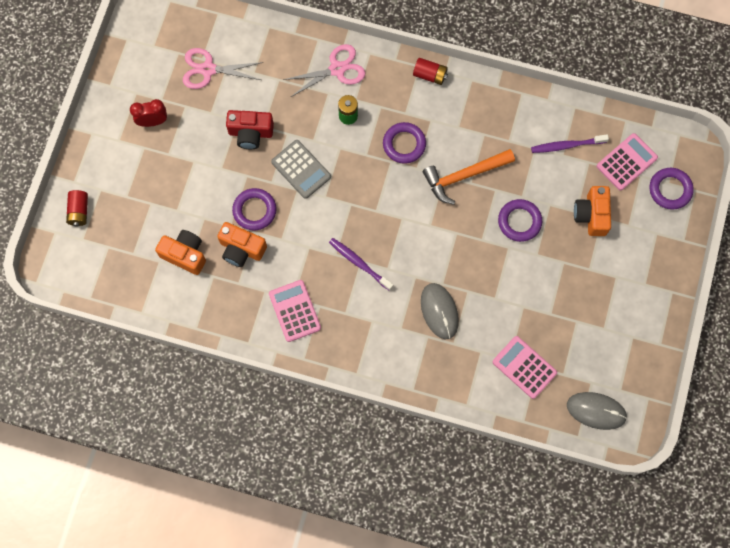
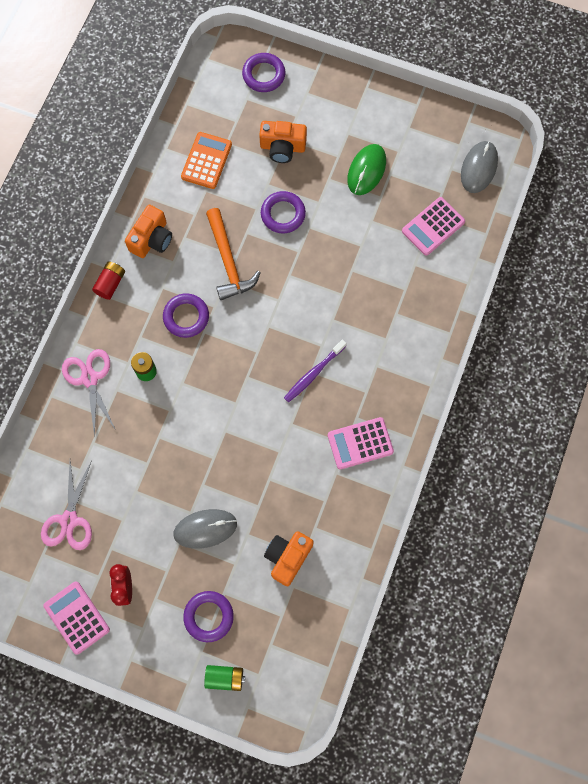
camera: 85 degrees left, 0 degrees up
red battery [66,190,88,227] -> green battery [204,665,245,691]
orange camera [217,222,267,267] -> orange camera moved to [125,205,172,258]
red camera [226,110,274,149] -> none
purple ring [232,188,277,230] -> purple ring moved to [183,591,234,642]
grey calculator [271,140,331,199] -> none
grey mouse [421,283,459,339] -> grey mouse moved to [173,509,237,549]
purple toothbrush [531,134,609,153] -> orange calculator [181,132,232,189]
pink calculator [597,133,658,191] -> pink calculator moved to [43,581,110,654]
none -> green mouse [347,144,386,195]

